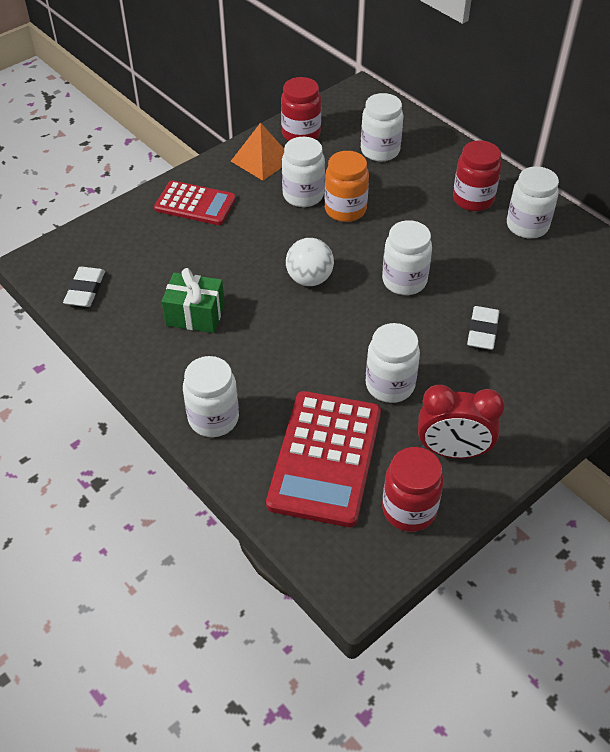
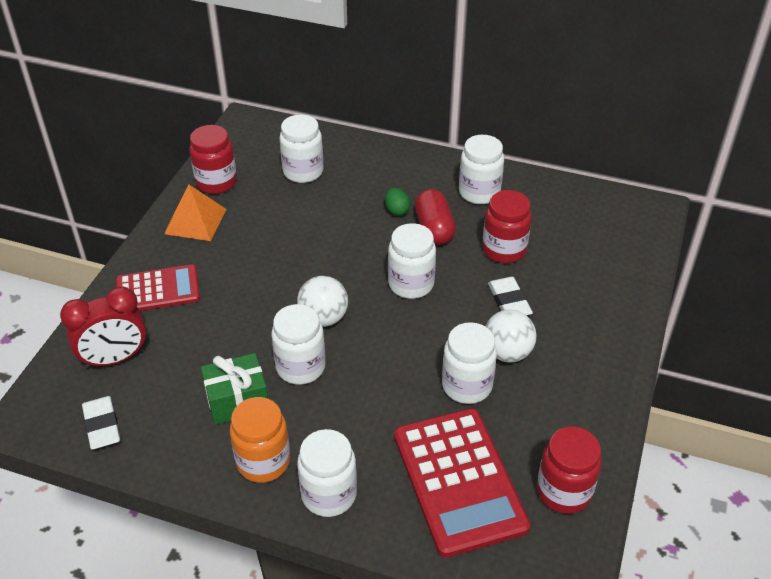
camera: 30 degrees left, 5 degrees down
white jar [282,137,325,207] -> white jar moved to [271,304,326,385]
orange jar [324,151,369,222] -> orange jar moved to [230,397,290,483]
red clock [418,385,505,459] -> red clock moved to [60,286,146,368]
red jar [453,140,501,211] -> red jar moved to [482,190,532,263]
none -> green egg [385,188,410,216]
none -> red capsule [415,189,456,245]
none -> white ball [485,310,537,362]

